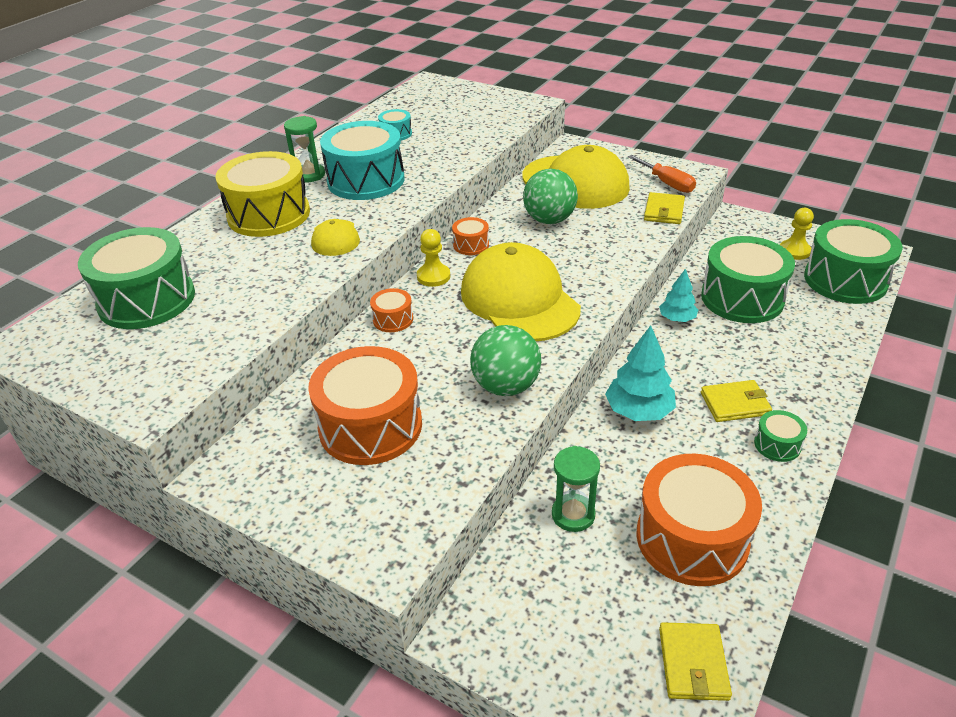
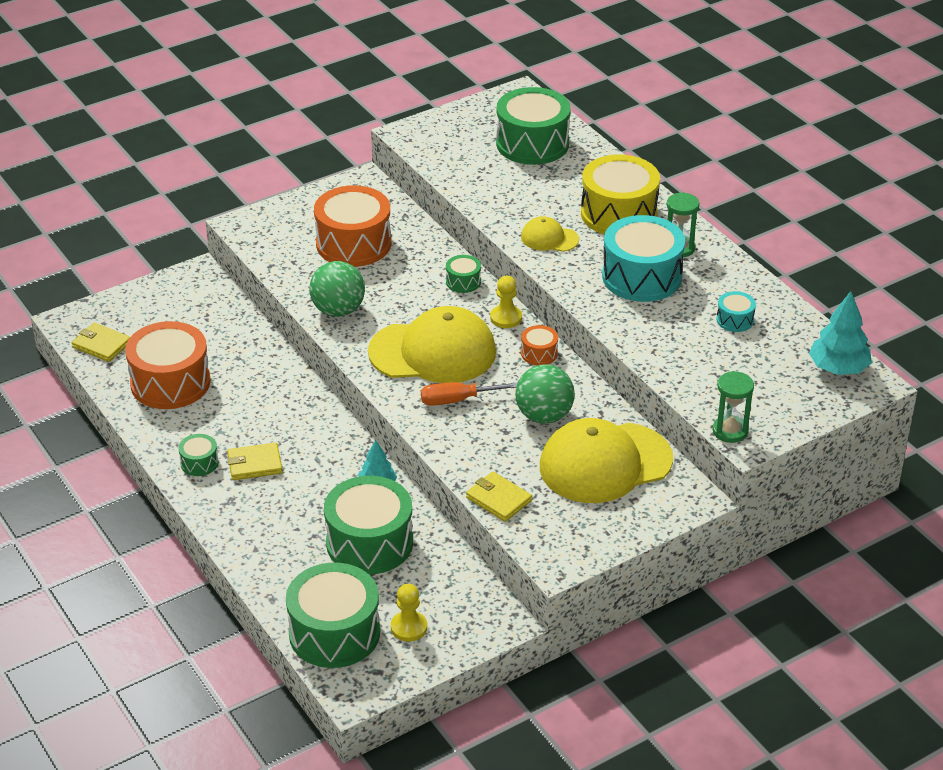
camera: 115 degrees right, 0 degrees up
orange drum [370,288,413,332] -> green drum [446,255,481,293]
green hourglass [552,446,600,532] -> green hourglass moved to [713,371,754,443]
turquoise tree [605,326,676,421] -> turquoise tree moved to [809,291,872,375]
orange screwdriver [628,155,696,193] -> orange screwdriver moved to [421,382,518,406]
yellow wallet [701,380,772,422] -> yellow wallet turned 60 degrees clockwise [227,443,283,480]

